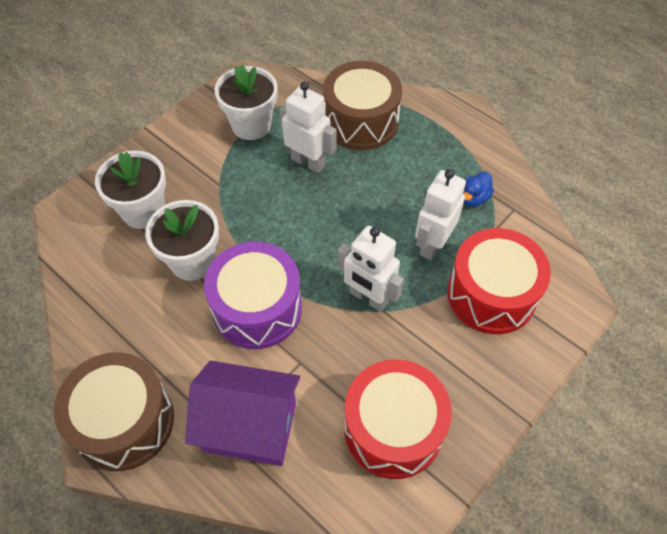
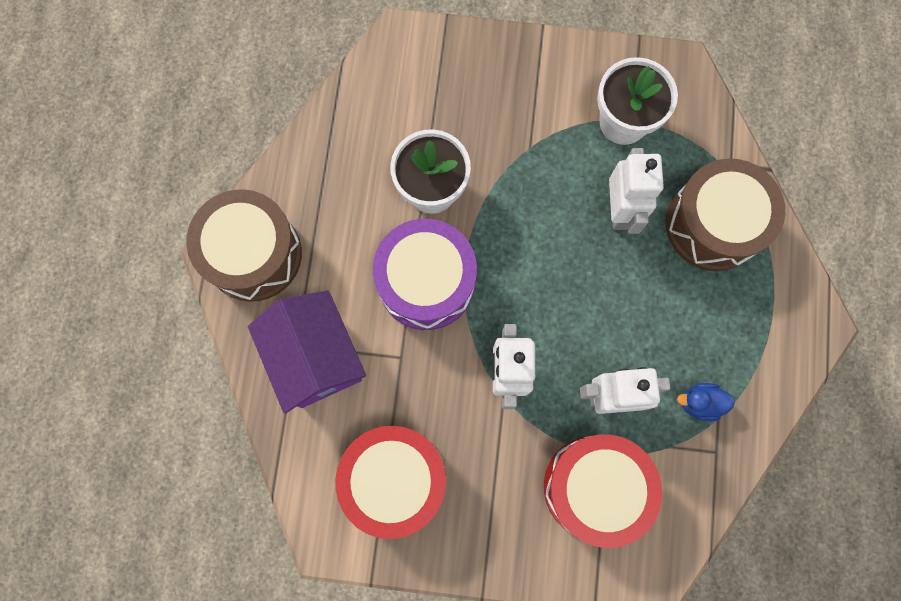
camera: 55 degrees right, 20 degrees up
white flower pot [95,150,166,229] -> none

